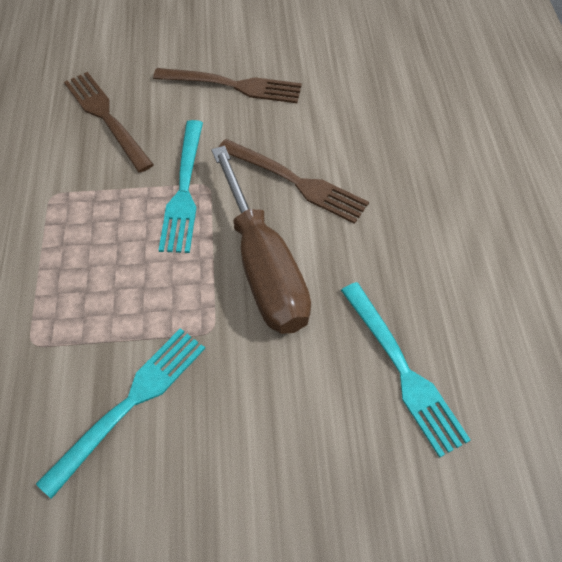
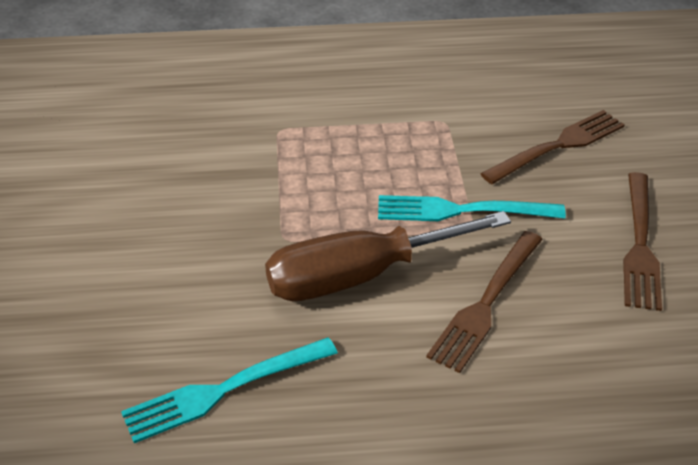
camera: 90 degrees right, 15 degrees down
turquoise fork [36,328,205,499] -> none

